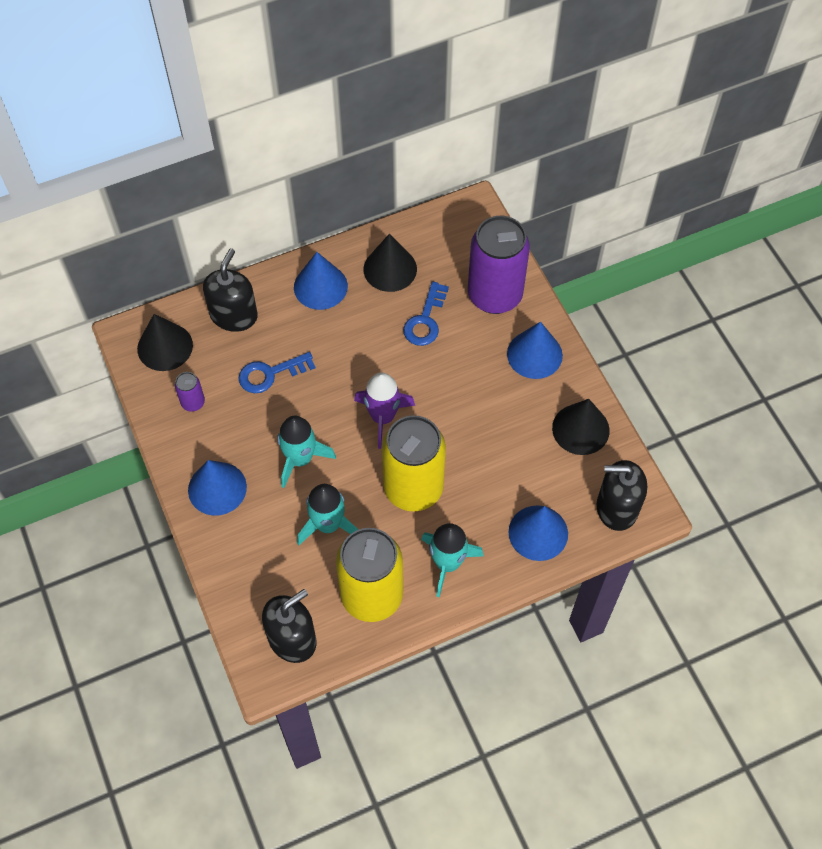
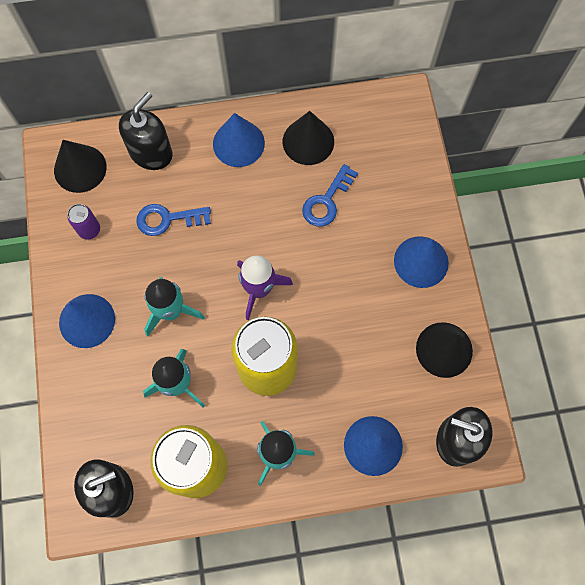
camera: 15 degrees right, 10 degrees up
purple can [468,216,530,314] -> none

